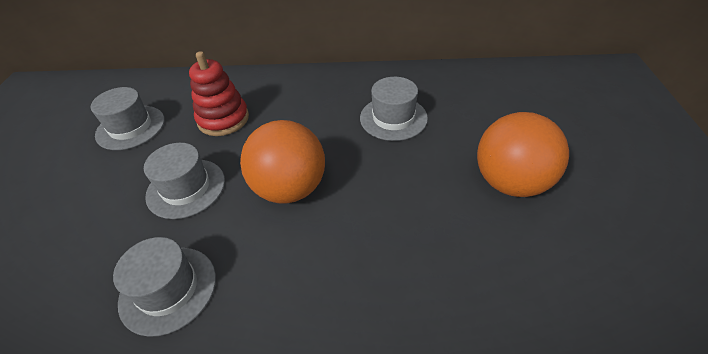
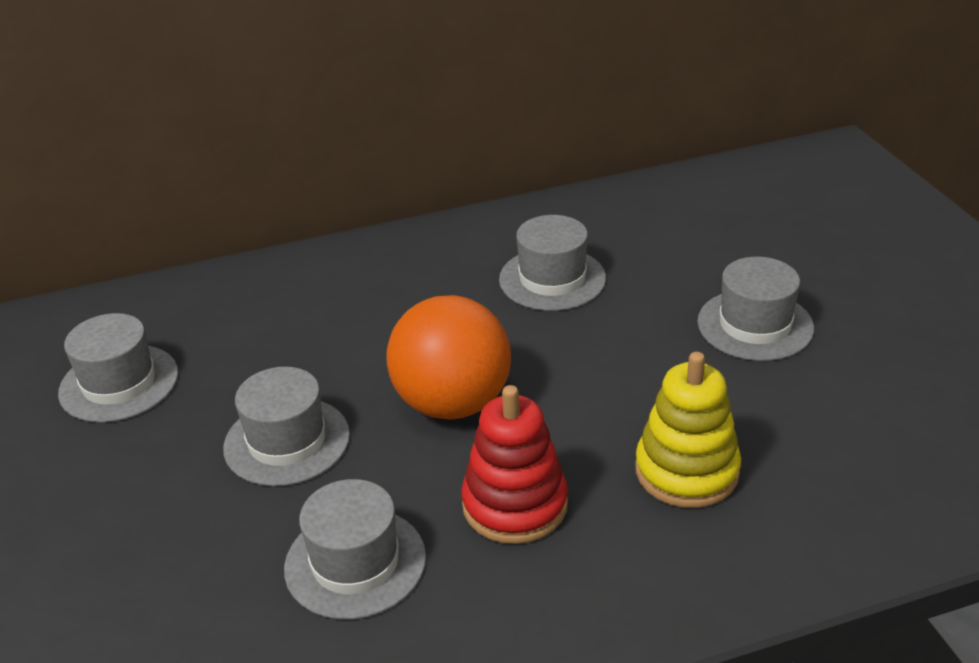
camera: 20 degrees left, 10 degrees down
red stacking toy [189,51,249,136] -> red stacking toy moved to [461,385,568,544]
orange ball [477,112,569,197] -> grey hat [697,257,814,361]
none -> yellow stacking toy [635,352,741,508]

